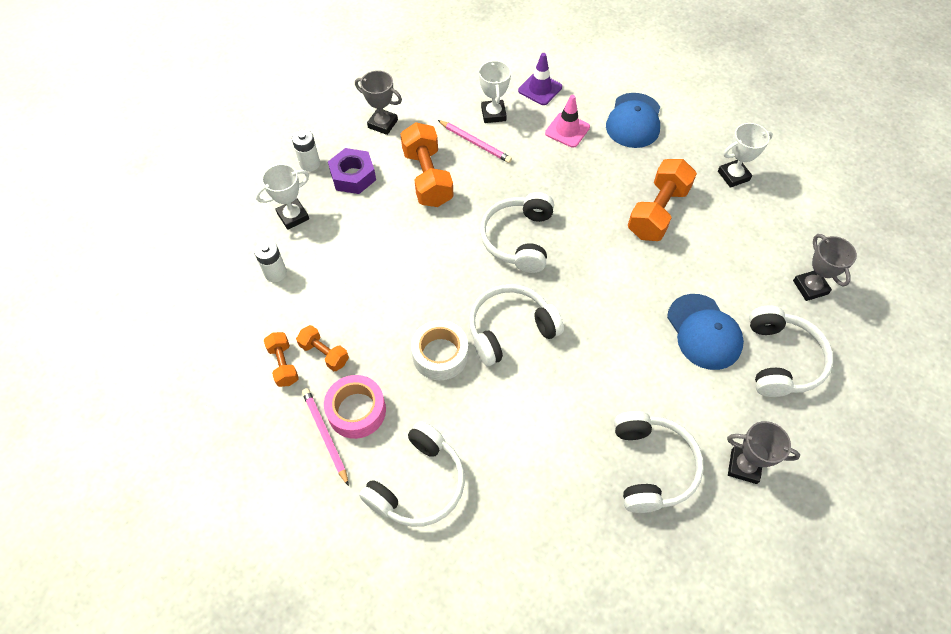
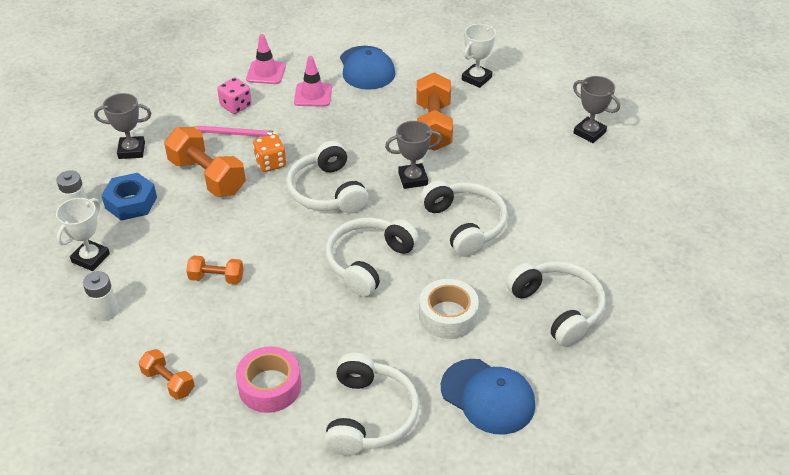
camera: 30 degrees left, 15 degrees down
orange dumbbell [296,325,349,371] -> orange dumbbell moved to [186,256,243,284]
pink pencil [302,388,349,486] -> none
purple nut [328,148,376,194] -> blue nut [101,173,157,221]
white tape [411,320,468,380] -> white tape moved to [419,279,479,339]
white trophy [479,60,511,123] -> pink dice [217,77,252,114]
purple traffic cone [518,53,562,105] -> pink traffic cone [246,34,286,84]
blue cap [667,294,744,370] -> blue cap moved to [441,359,535,434]
grey trophy [727,421,800,484] -> grey trophy moved to [385,121,442,189]
white headphones [749,306,833,397] -> white headphones moved to [420,180,508,257]
none -> orange dice [253,134,286,172]

